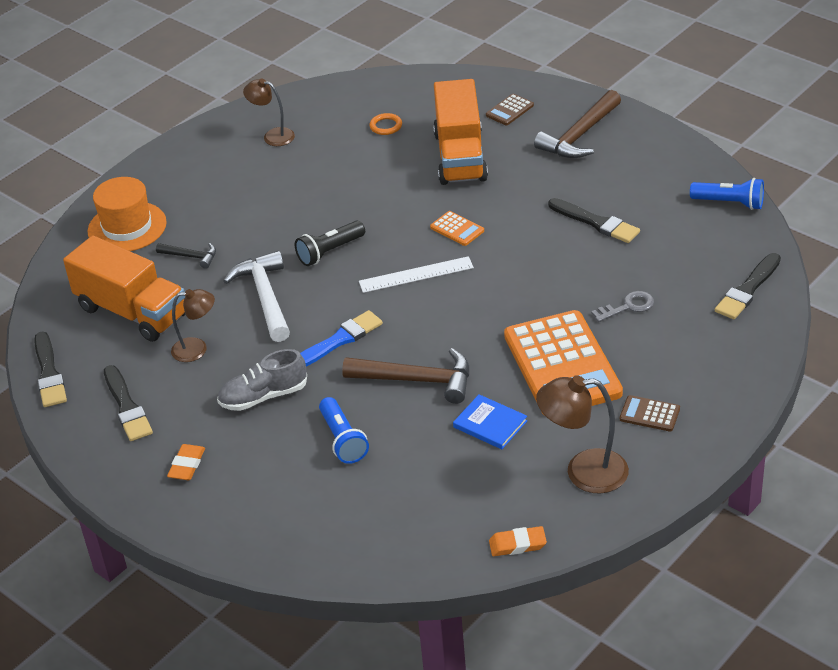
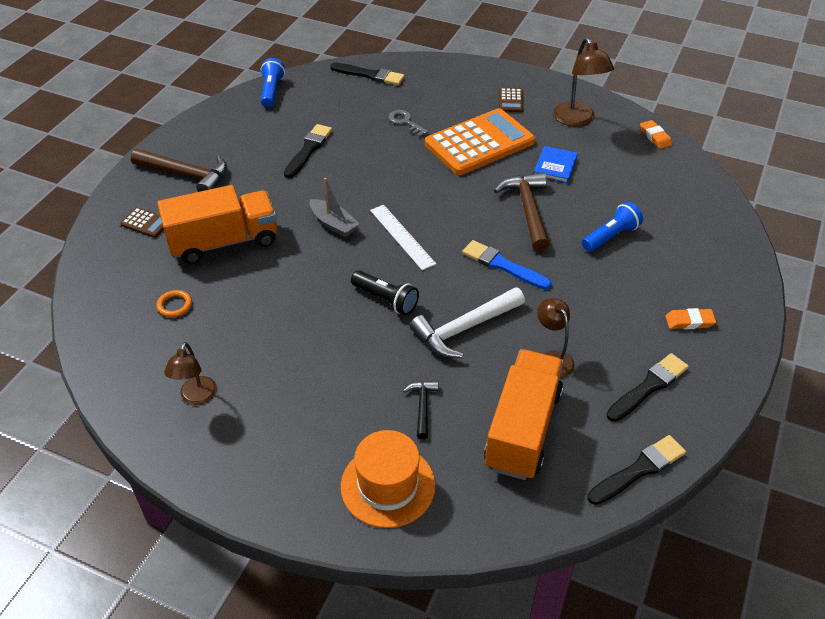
camera: 110 degrees left, 5 degrees up
grey shoe [217,349,307,411] -> none
orange calculator [430,211,484,246] -> grey boat [310,178,359,237]

